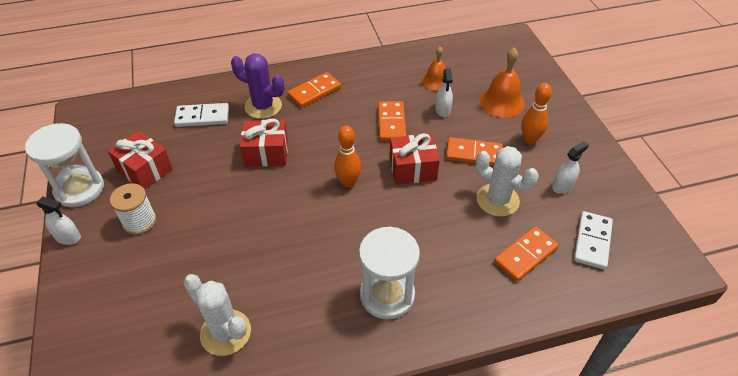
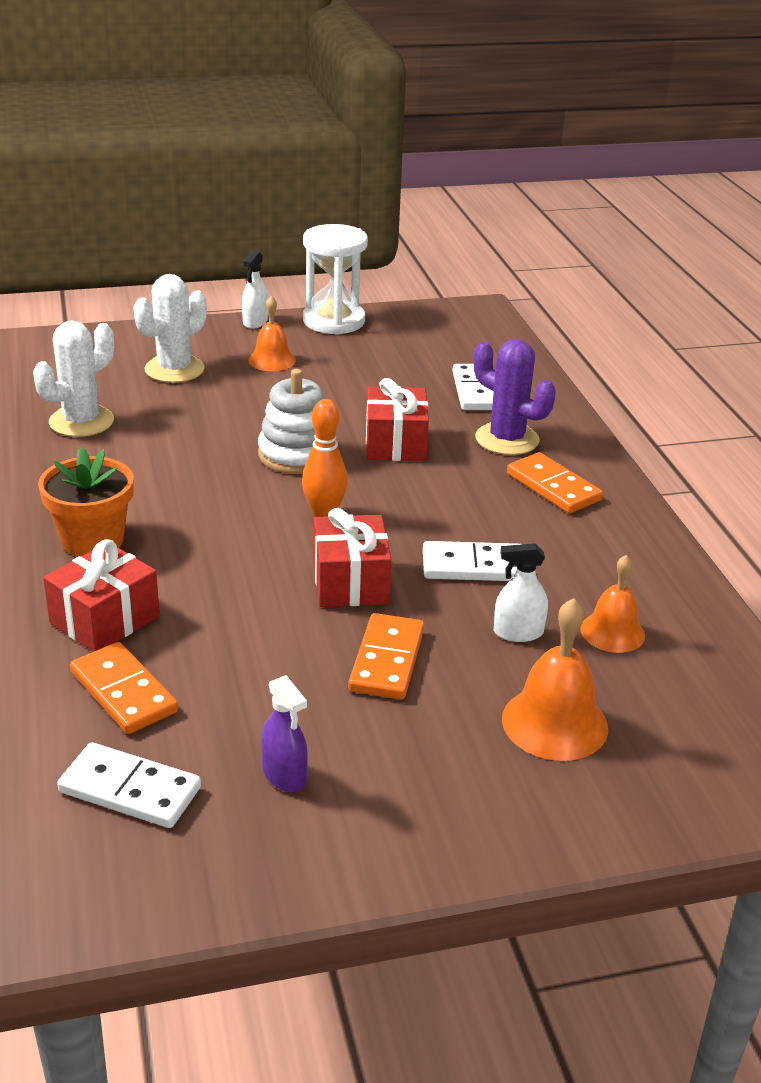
camera: 90 degrees right, 15 degrees down
red gift [108,131,173,189] -> red gift moved to [43,539,160,652]
white spool [110,183,156,235] -> orange bell [249,296,296,371]
purple cactus [231,54,284,119] -> purple cactus turned 75 degrees counterclockwise [474,339,556,455]
white hourglass [359,227,420,319] -> orange flower pot [38,446,134,557]
orange domino [378,101,406,141] -> white domino [423,541,521,581]
white cactus [476,146,539,217] -> white cactus moved to [133,274,207,383]
orange bowling pin [521,83,552,144] -> none
white spray bottle [552,141,589,194] -> purple spray bottle [261,675,308,792]
none -> white stacking toy [258,369,324,474]

